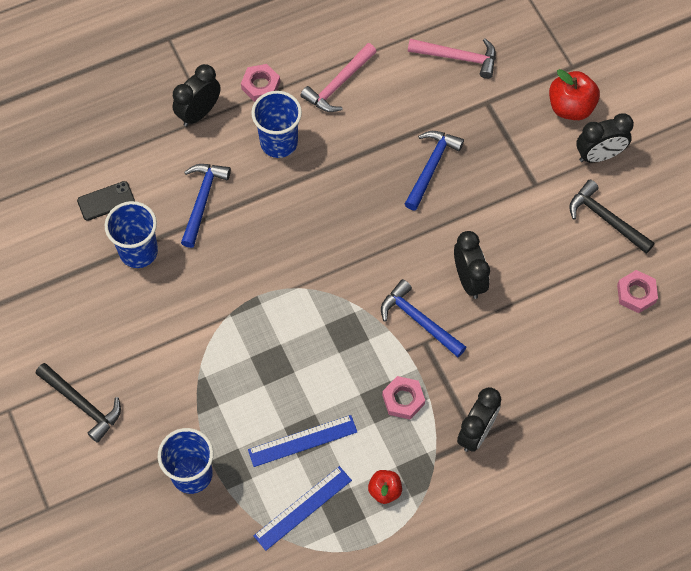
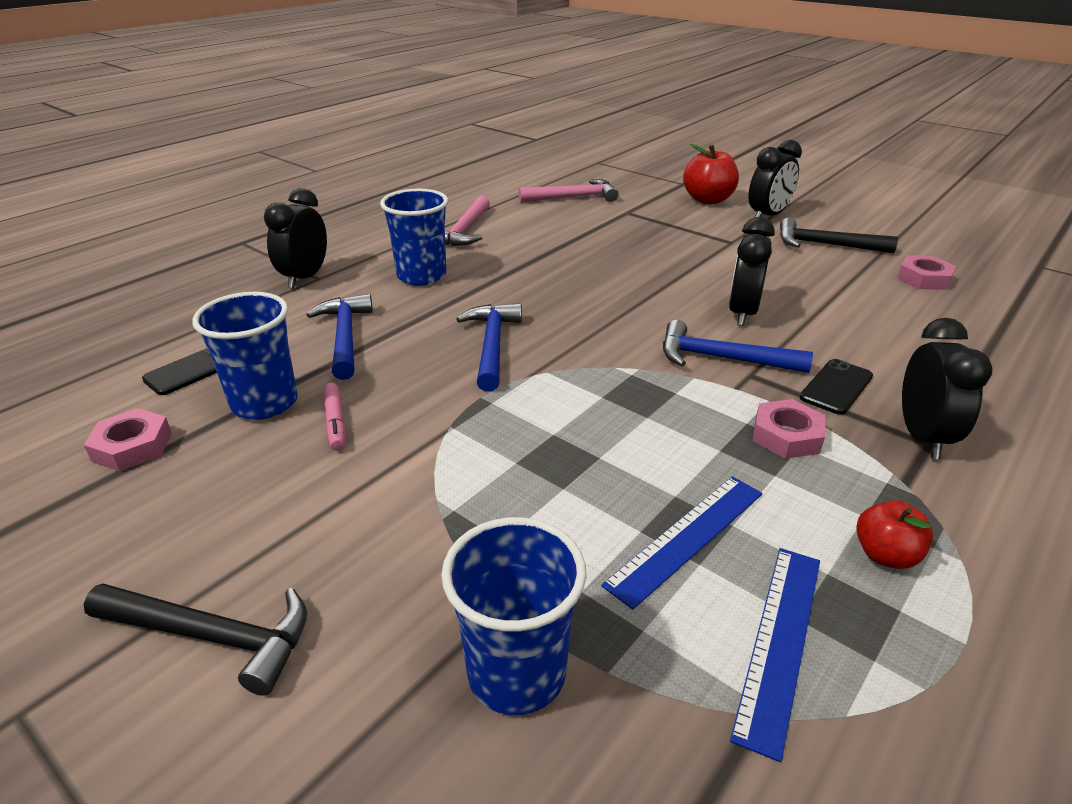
camera: 25 degrees left, 30 degrees down
pink nut [241,64,280,102] -> pink nut moved to [84,408,172,471]
blue hammer [405,131,464,210] -> blue hammer moved to [456,303,522,391]
black clock [454,231,490,299] -> black clock turned 120 degrees counterclockwise [729,217,775,326]
none -> pink marker [323,383,345,451]
none -> black phone [800,359,873,415]

